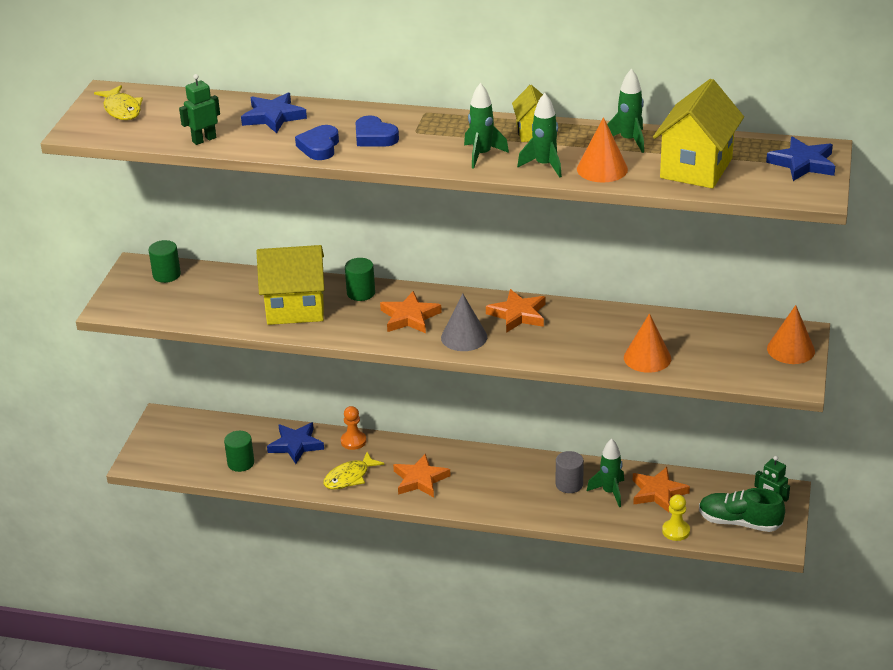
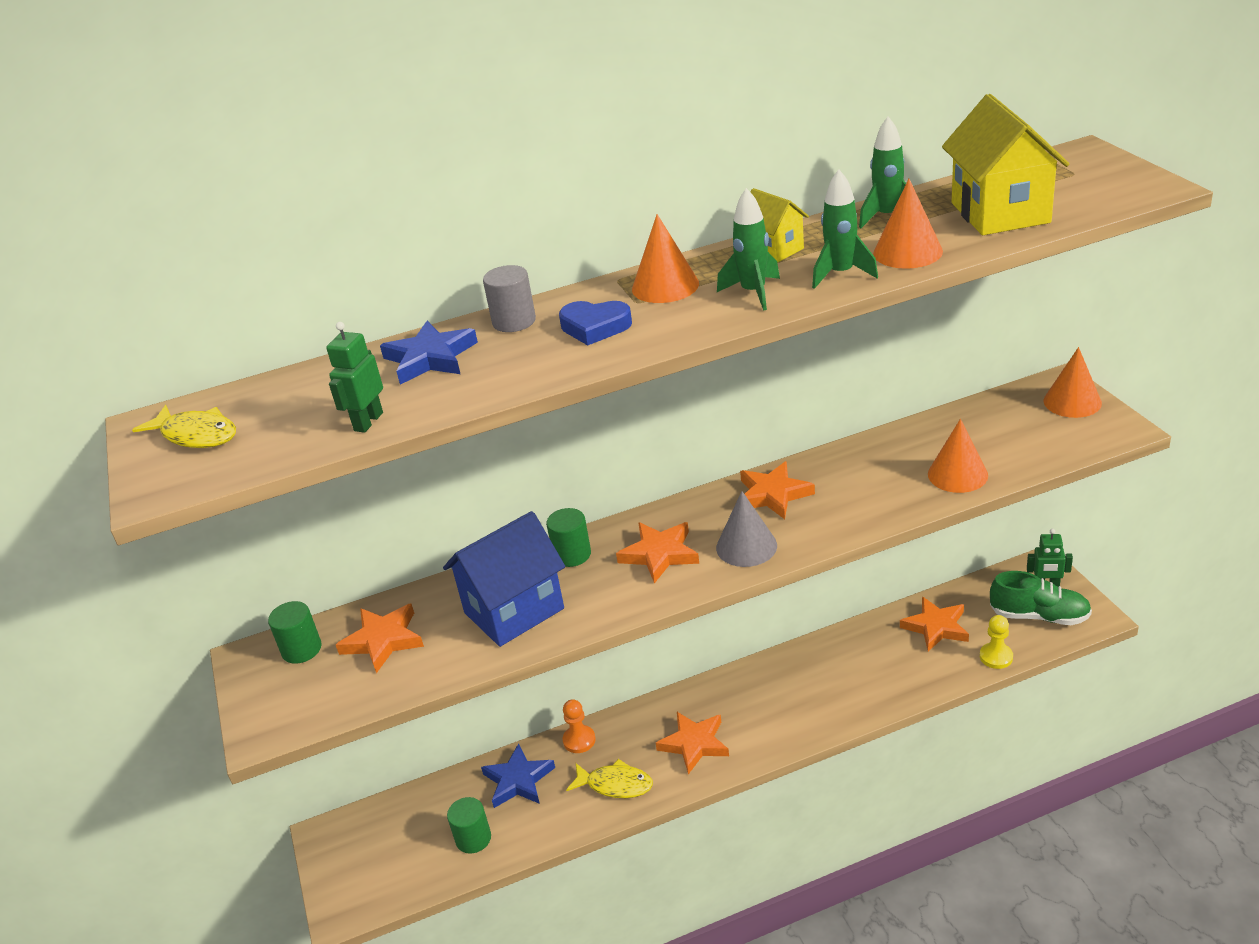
camera: 30 degrees left, 0 degrees up
yellow house [257,245,324,325] -> blue house [443,511,565,647]
blue heart [295,125,339,160] -> none
yellow fish [323,452,384,490] -> yellow fish turned 90 degrees counterclockwise [566,759,653,798]
grey cylinder [556,451,584,493] -> grey cylinder moved to [483,265,536,332]
green rocket [587,439,624,507] -> none
green shoe [699,488,785,532] -> green shoe turned 150 degrees counterclockwise [990,571,1092,625]
blue star [766,136,835,181] -> none
none -> orange star [336,603,424,673]
none -> orange cone [632,214,699,303]

